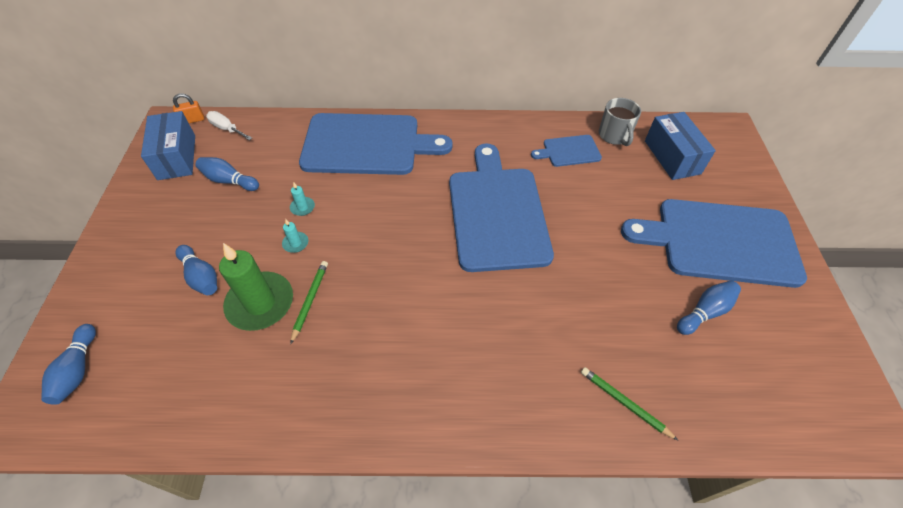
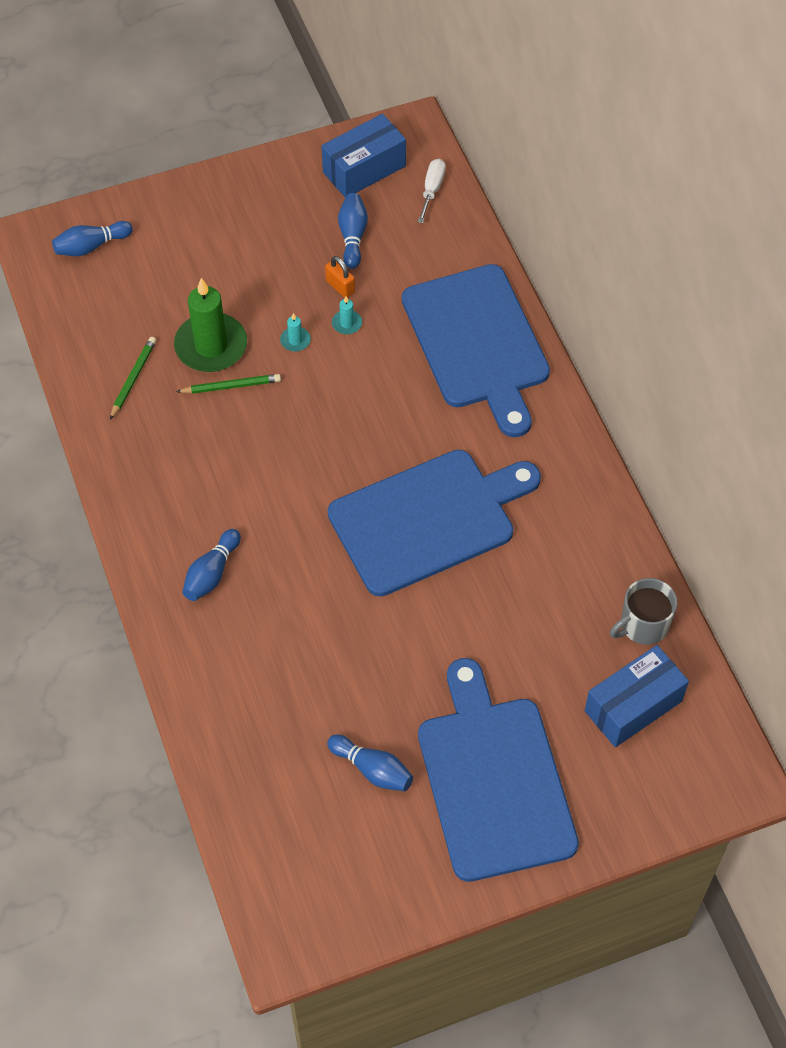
camera: 70 degrees right, 5 degrees up
orange padlock [173,93,204,123] -> orange padlock moved to [325,256,355,298]
blue bowling pin [175,245,217,295] -> blue bowling pin moved to [182,529,241,601]
blue cutting board [531,135,602,167] -> none
green pencil [581,367,678,440] -> green pencil moved to [110,337,156,420]

